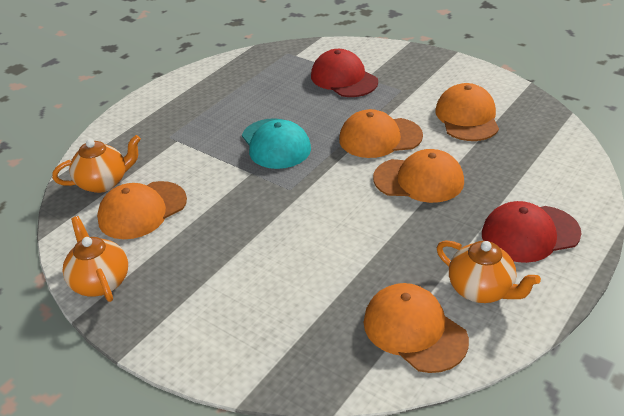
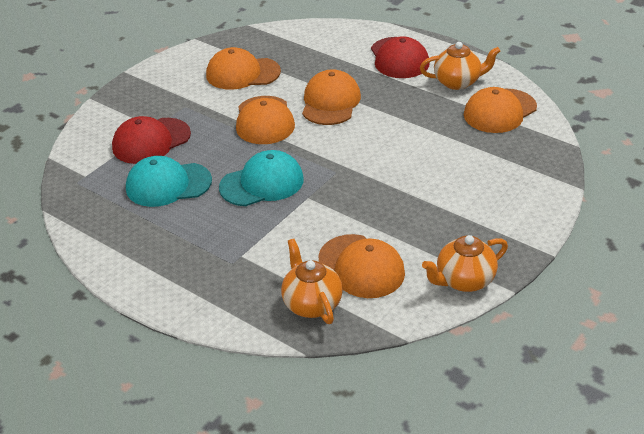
camera: 90 degrees left, 0 degrees up
orange teapot [437,240,541,303] -> orange teapot turned 45 degrees clockwise [420,42,500,90]
none -> turquoise cap [126,156,212,207]

